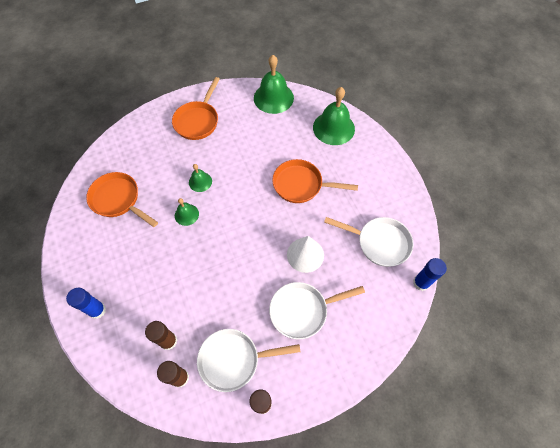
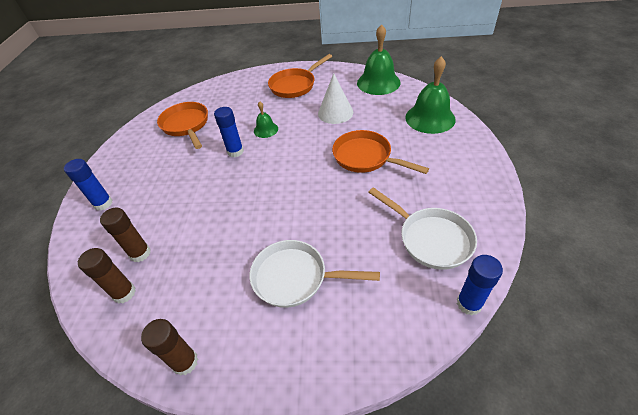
camera: 30 degrees right, 15 degrees down
green bell [175,198,199,226] -> blue glue stick [214,107,244,157]
white pan [197,329,301,392] -> none
white cone [287,236,324,273] -> white cone moved to [318,73,353,124]

